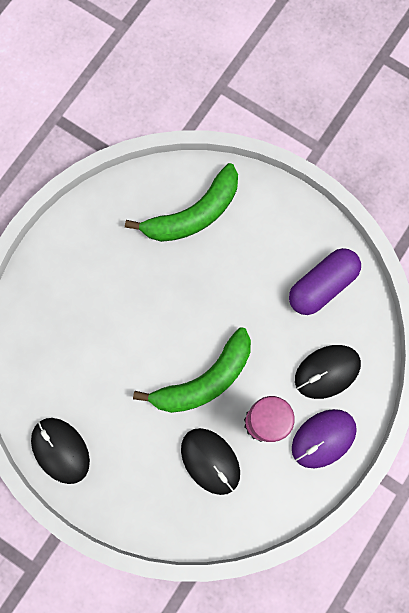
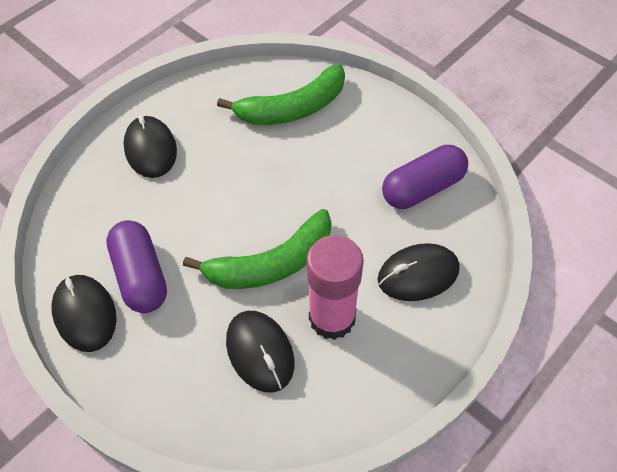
camera: 10 degrees right, 20 degrees down
purple mouse [292,409,357,468] -> none
none -> purple capsule [106,220,167,313]
none -> black mouse [123,115,177,178]

